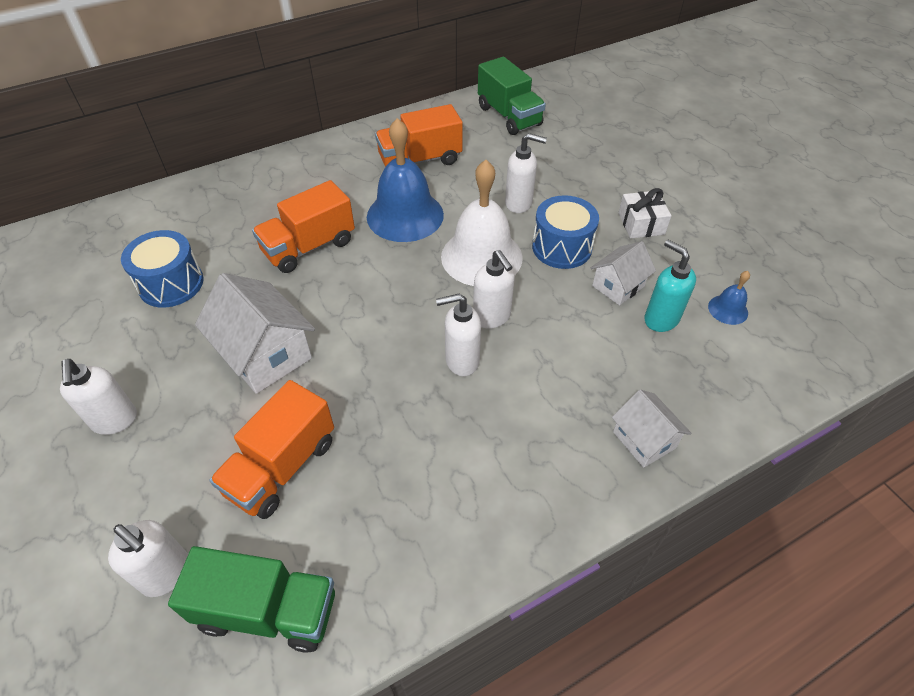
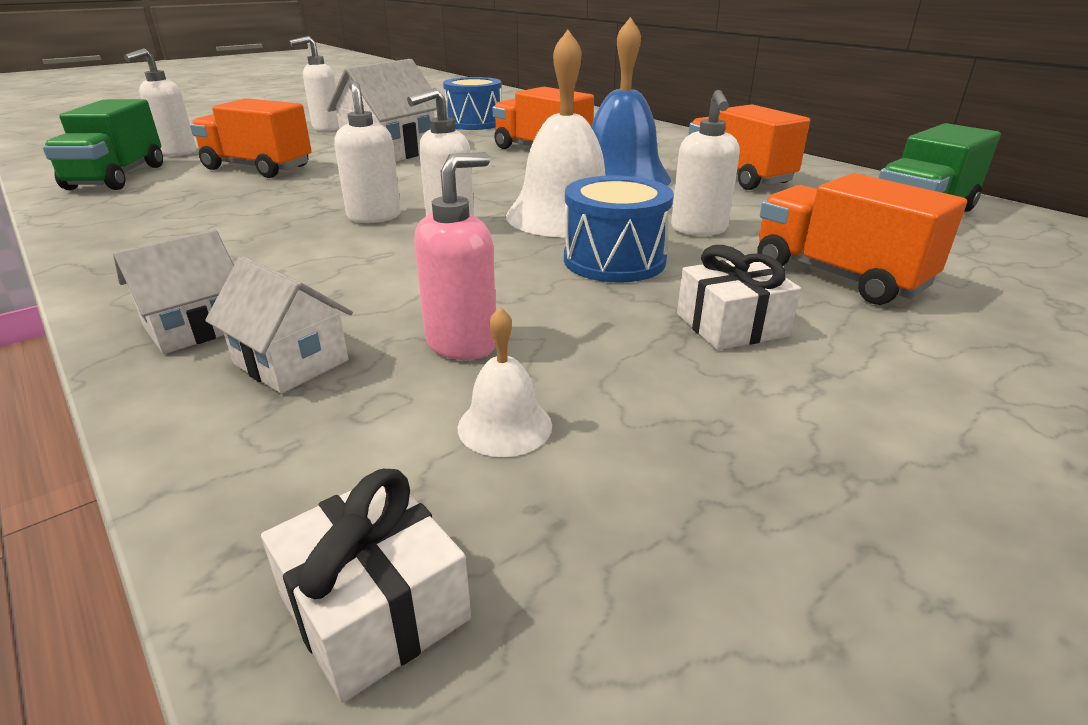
camera: 80 degrees right, 20 degrees down
white house [591,241,656,306] -> white house moved to [205,256,353,394]
turquoise soap dispenser [644,240,696,332] -> pink soap dispenser [414,152,496,360]
blue bell [708,271,750,325] -> white bell [458,307,552,457]
none -> white gift [261,469,471,703]
none -> orange truck [758,173,967,305]

